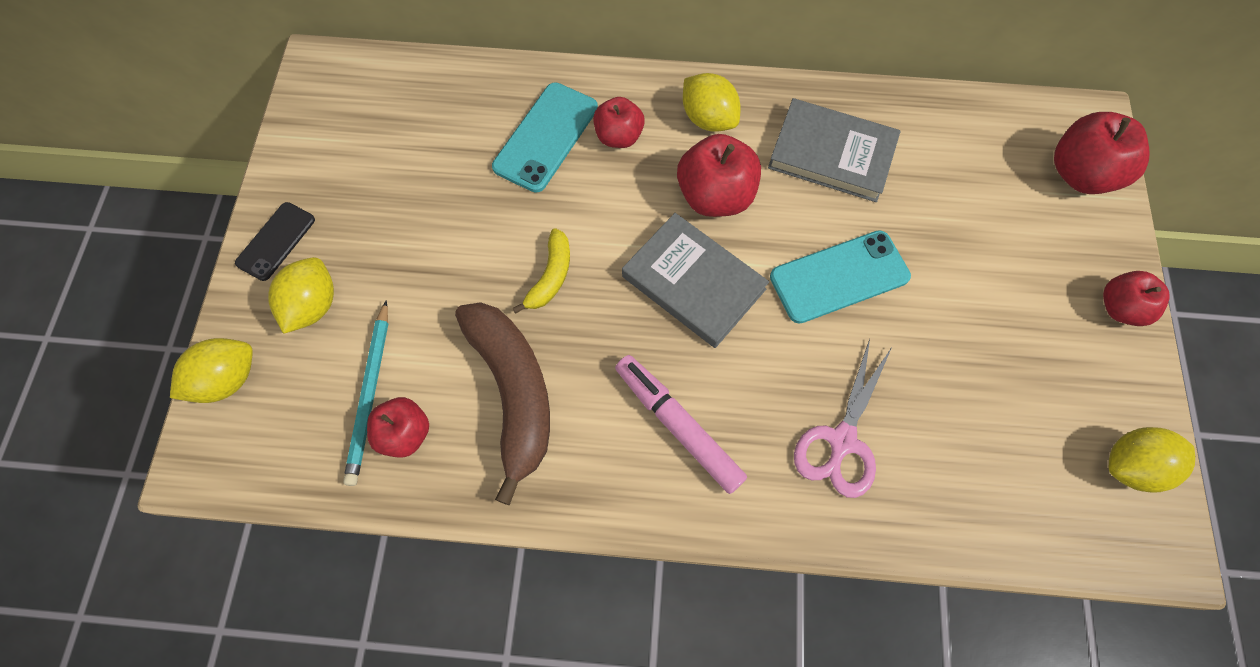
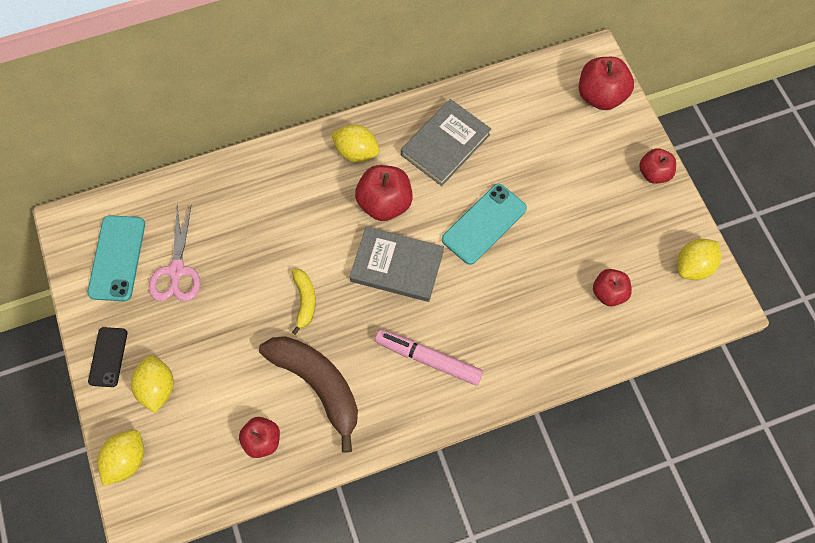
camera: 25 degrees left, 0 degrees up
turquoise pencil [343,300,388,486] -> none
turquoise phone [492,82,598,193] -> turquoise phone moved to [87,215,145,301]
red apple [593,97,645,148] -> red apple moved to [593,269,632,306]
grey book [768,98,901,202] -> grey book turned 45 degrees counterclockwise [401,99,491,186]
pink scissors [794,339,892,498] -> pink scissors moved to [149,206,200,301]

